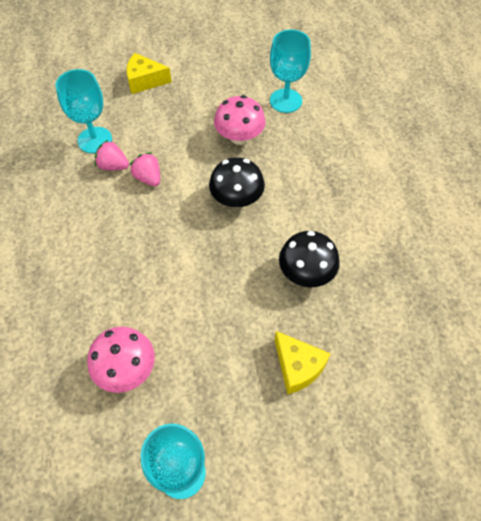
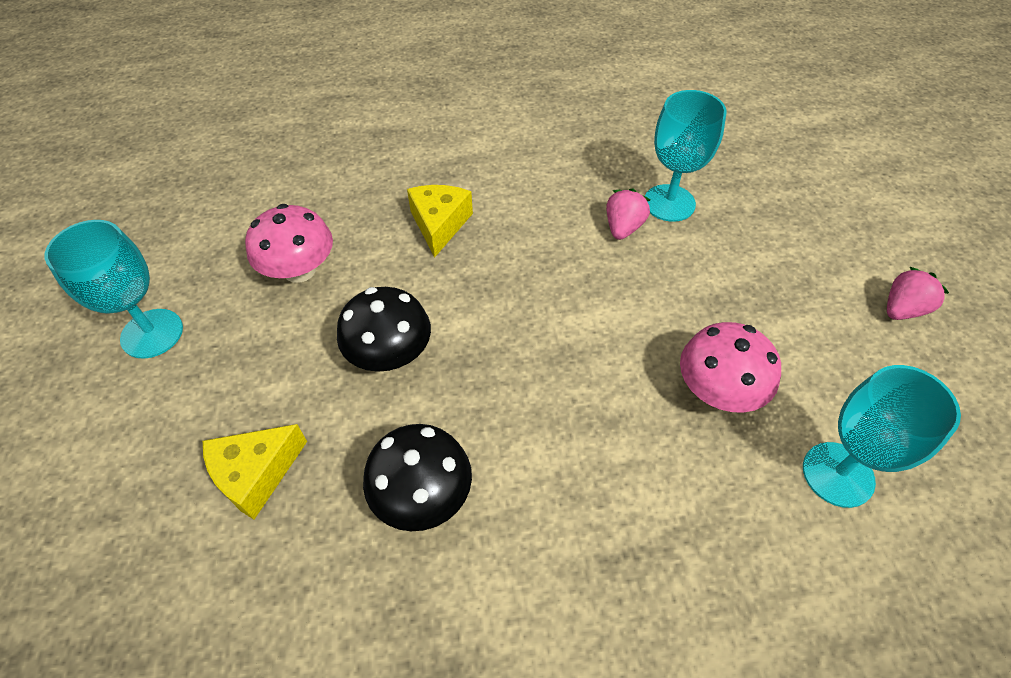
camera: 90 degrees right, 5 degrees down
yellow cheese [126,53,172,94] -> yellow cheese moved to [407,185,473,258]
pink strawberry [130,152,160,186] -> pink strawberry moved to [887,267,949,320]
black mushroom [209,157,265,208] -> black mushroom moved to [337,287,431,372]

